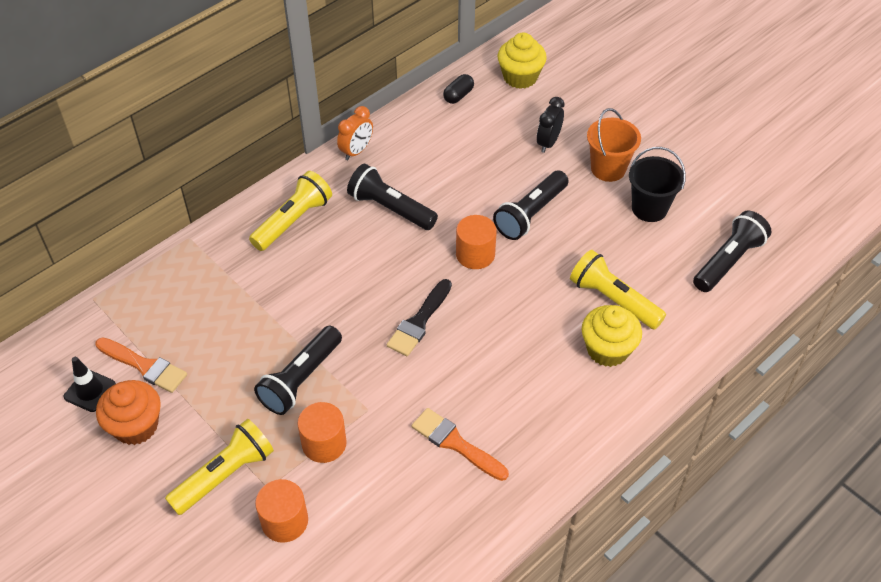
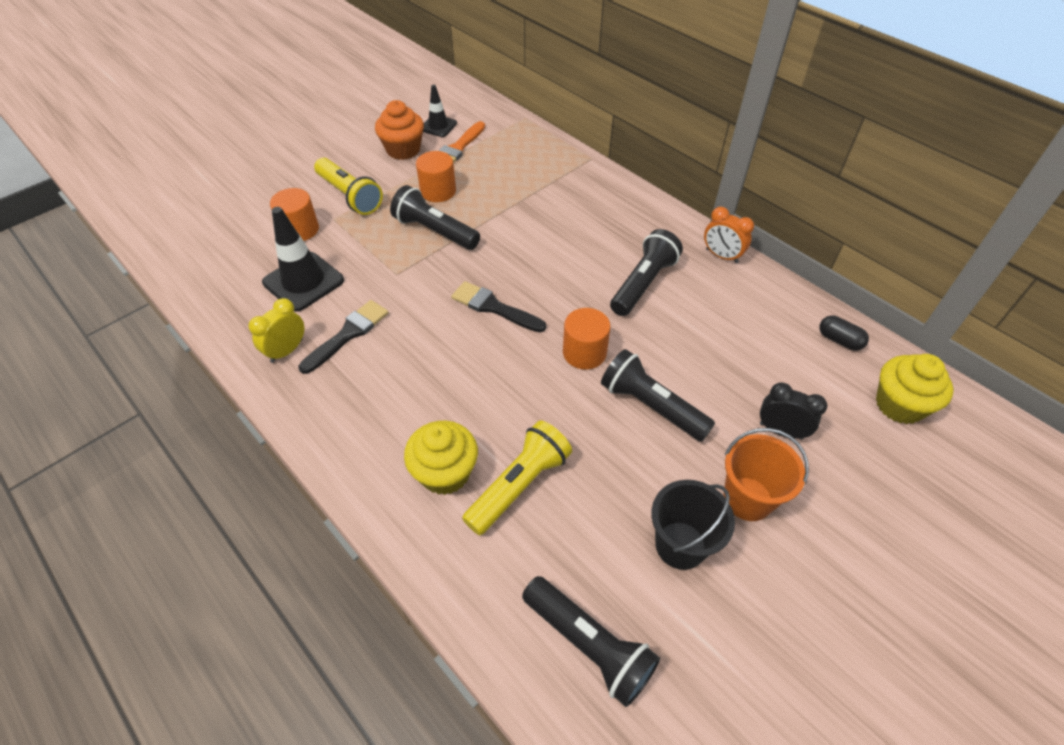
camera: 90 degrees right, 0 degrees up
yellow flashlight [249,171,332,251] -> none
orange cylinder [297,402,347,463] -> orange cylinder moved to [416,151,456,202]
orange brush [412,408,509,481] -> black brush [299,300,389,374]
none -> yellow clock [248,298,304,363]
none -> black traffic cone [262,207,344,312]

